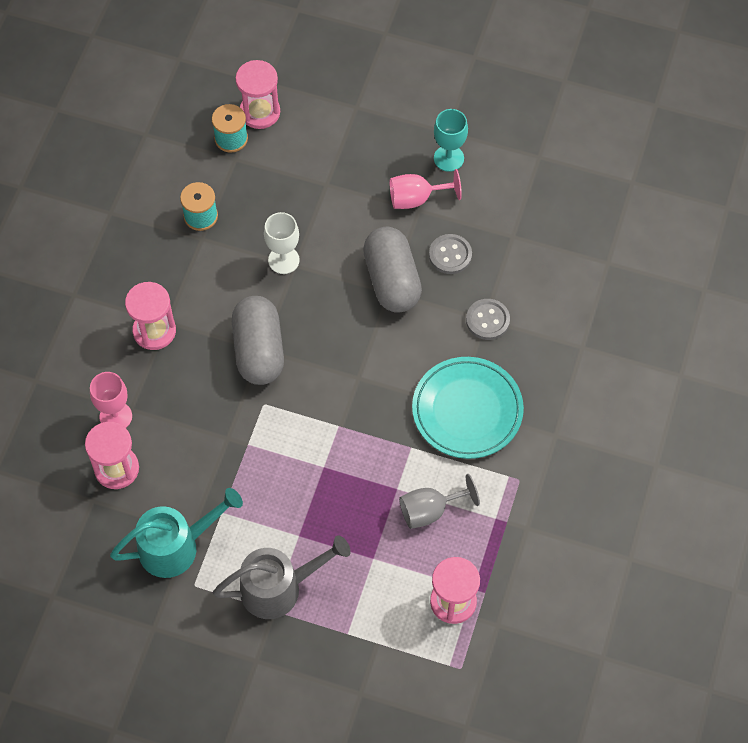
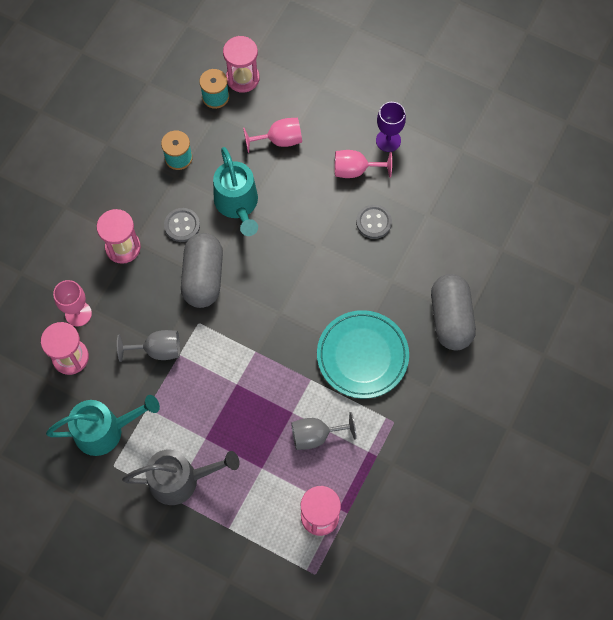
camera: 10 degrees right, 5 degrees up
white goblet [264,212,300,274] -> turquoise watering can [213,147,258,236]
grey capsule [363,227,422,313] -> grey capsule moved to [431,274,476,351]
turquoise goblet [434,109,468,172] -> purple goblet [376,102,406,152]
grey button [466,299,510,340] -> grey button moved to [164,208,200,242]
none -> grey goblet [117,330,180,362]
none -> pink goblet [243,118,302,153]

